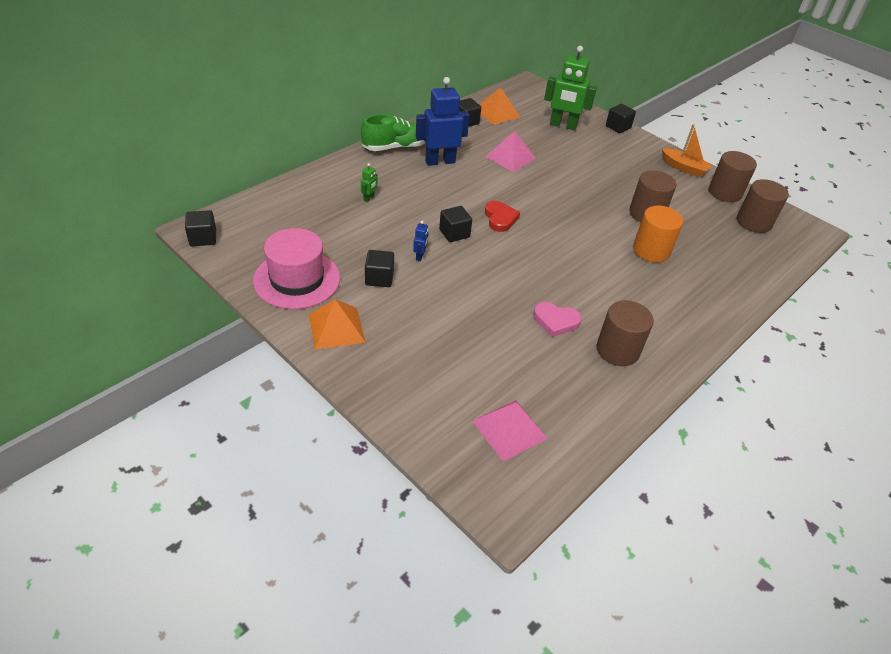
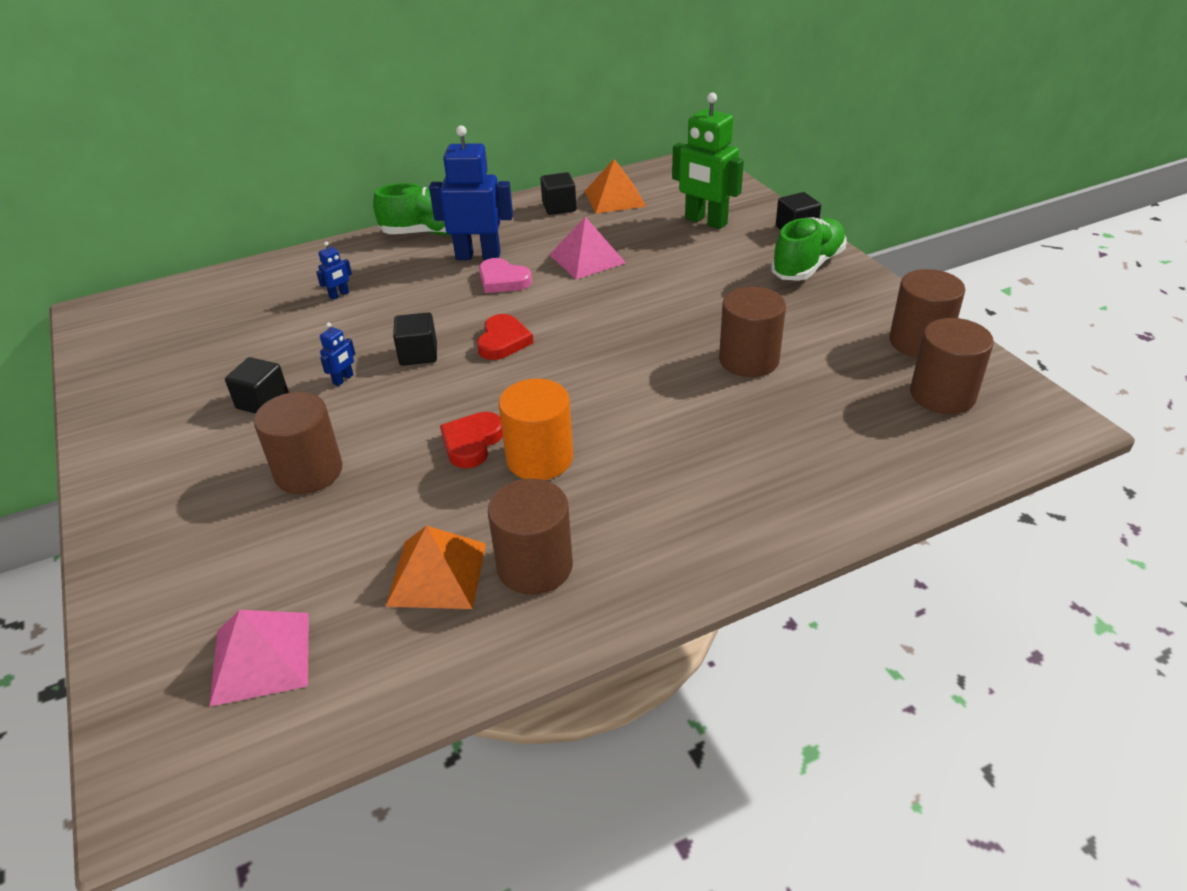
camera: 25 degrees right, 5 degrees down
black cube [185,210,216,246] -> none
pink hat [253,228,340,309] -> none
orange pyramid [309,299,366,350] -> orange pyramid moved to [386,526,486,609]
green robot [361,163,377,202] -> blue robot [316,242,352,300]
pink heart [533,302,582,337] -> pink heart moved to [479,258,532,293]
orange cylinder [633,206,683,263] -> orange cylinder moved to [499,379,573,480]
orange boat [662,124,712,177] -> none
none -> brown cylinder [254,392,343,494]
none -> red heart [440,412,503,468]
none -> green shoe [771,217,847,281]

